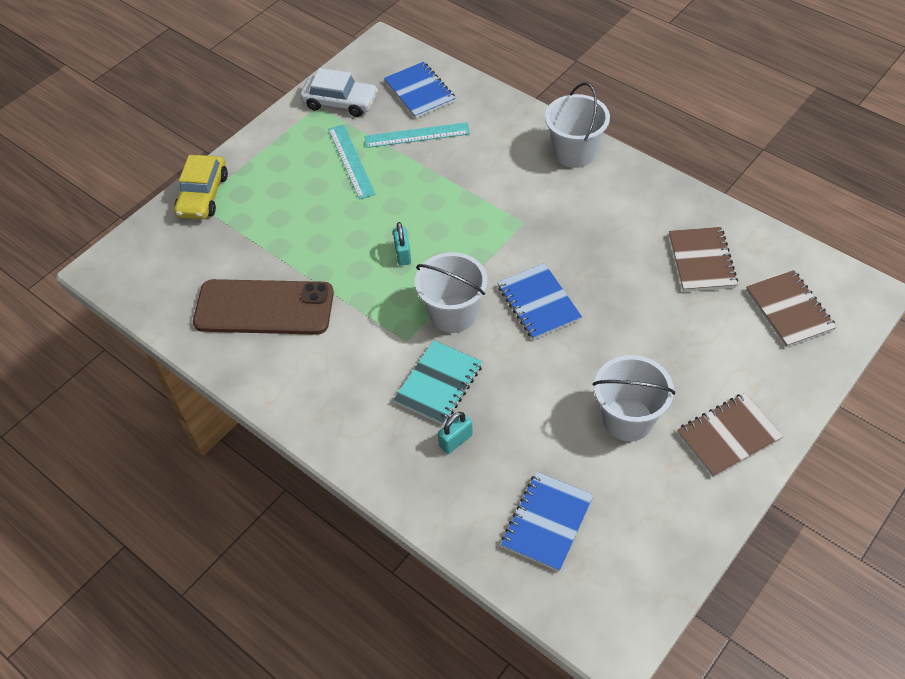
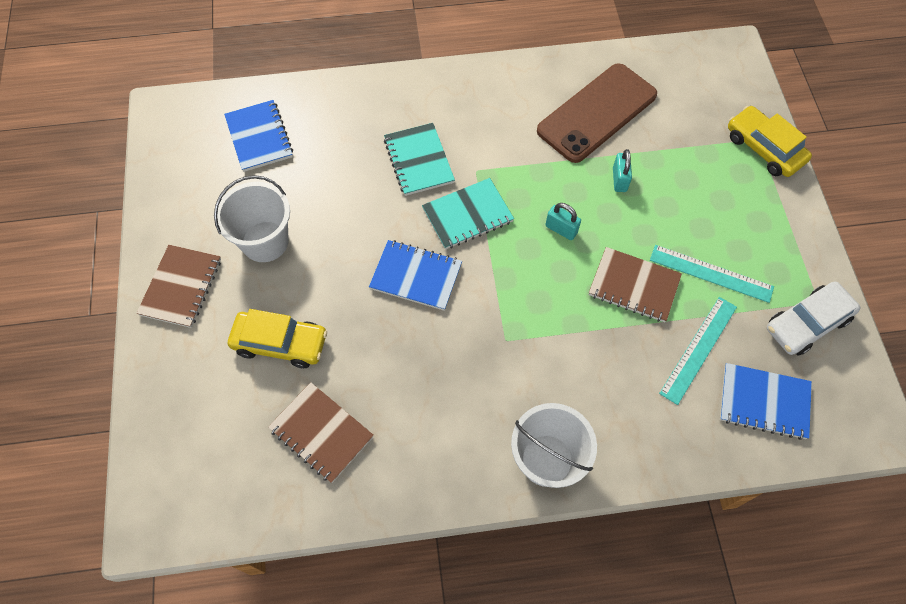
camera: 130 degrees right, 10 degrees up
white bucket [415,252,487,333] -> turquoise notebook [422,178,514,250]
turquoise padlock [438,412,473,454] -> turquoise padlock moved to [613,149,632,192]
brown notebook [746,270,837,348] -> brown notebook moved to [589,247,682,322]
none -> yellow car [228,309,327,368]

